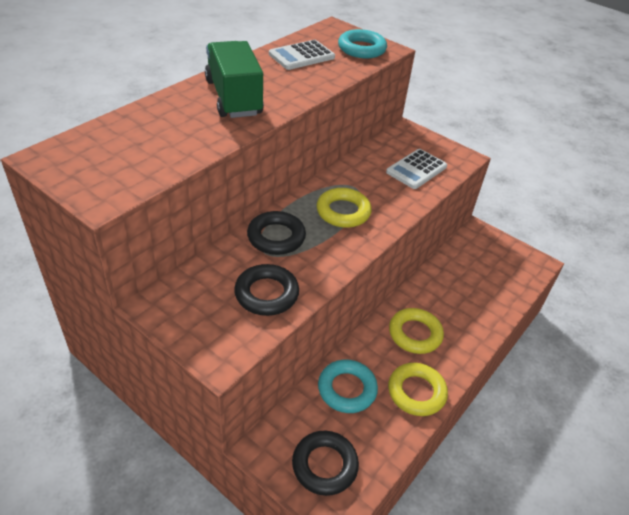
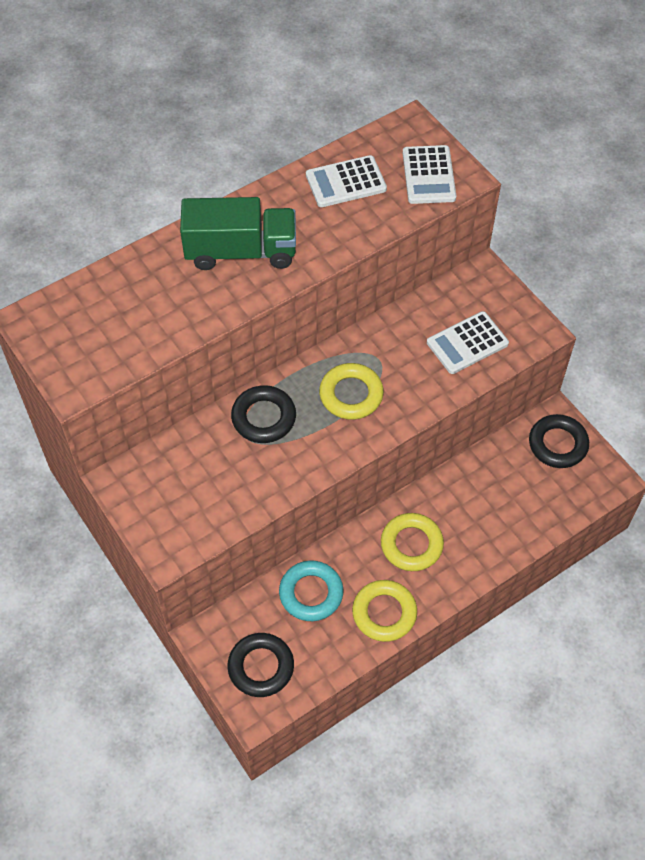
camera: 20 degrees right, 15 degrees up
green truck [205,41,264,118] -> green truck turned 90 degrees clockwise [180,197,296,270]
black ring [234,264,299,316] -> black ring moved to [529,414,589,468]
turquoise ring [338,29,387,58] -> white calculator [403,145,456,204]

